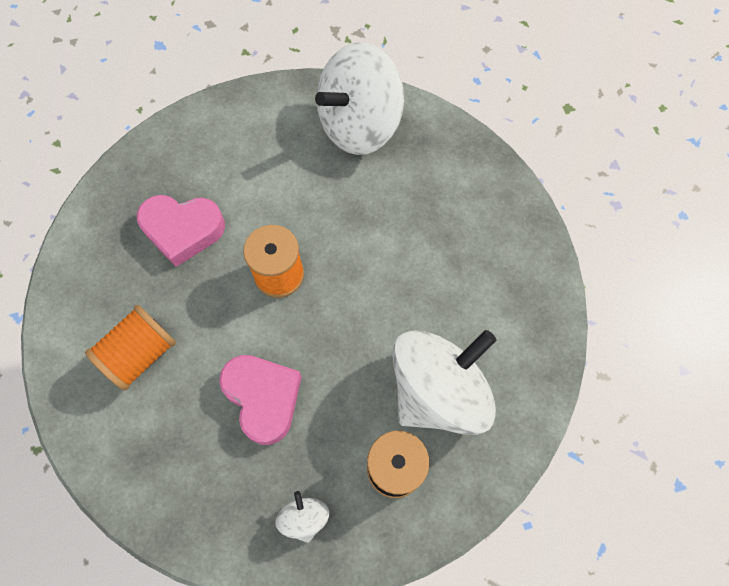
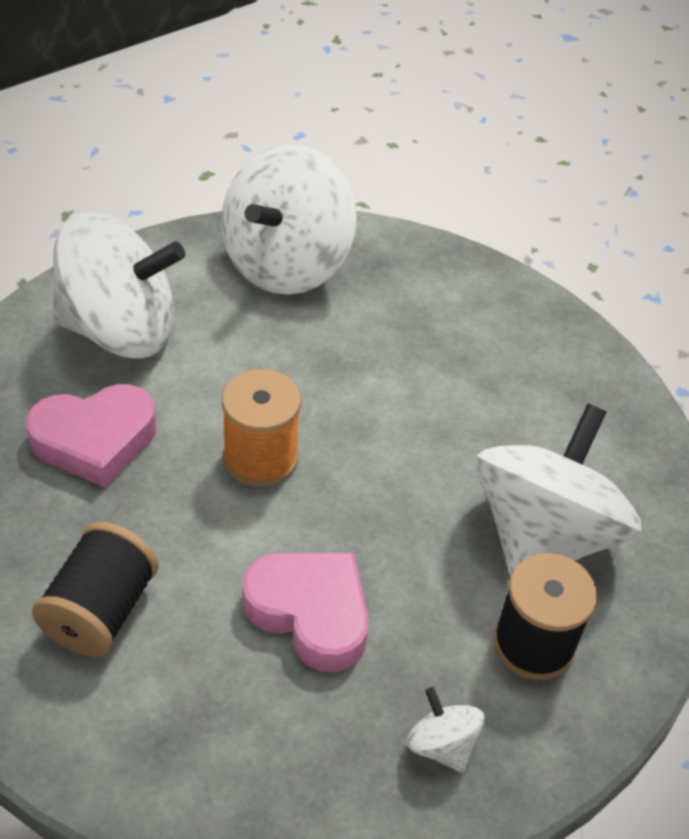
camera: 25 degrees left, 20 degrees down
orange spool [85,305,176,390] -> black spool [32,522,159,657]
none -> white spinning top [52,213,185,359]

